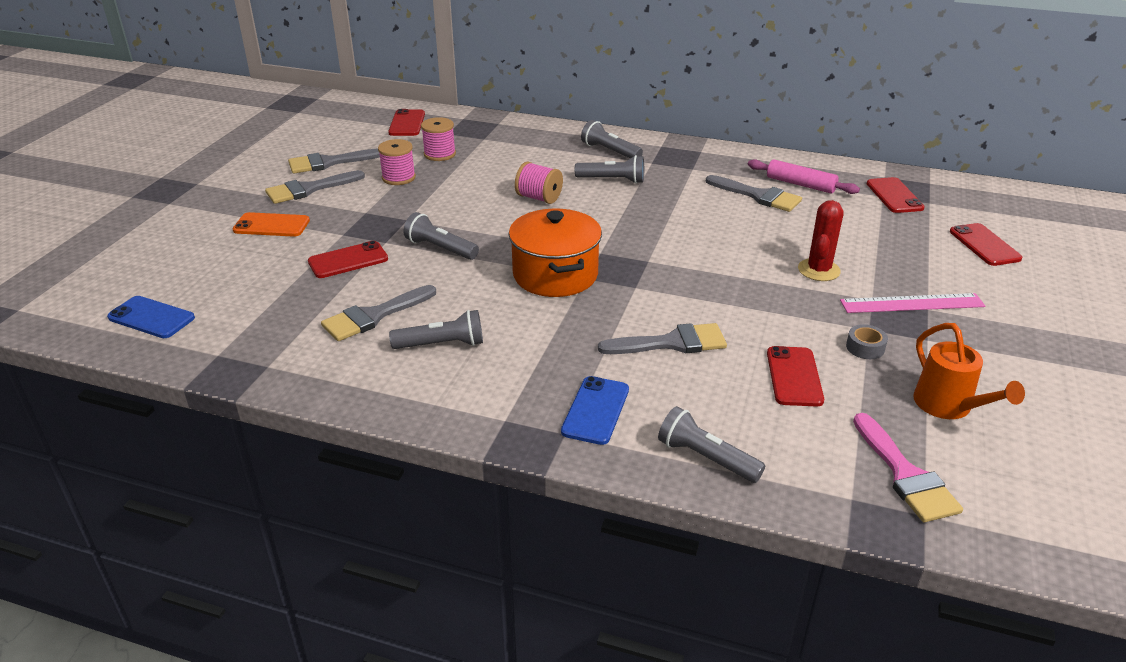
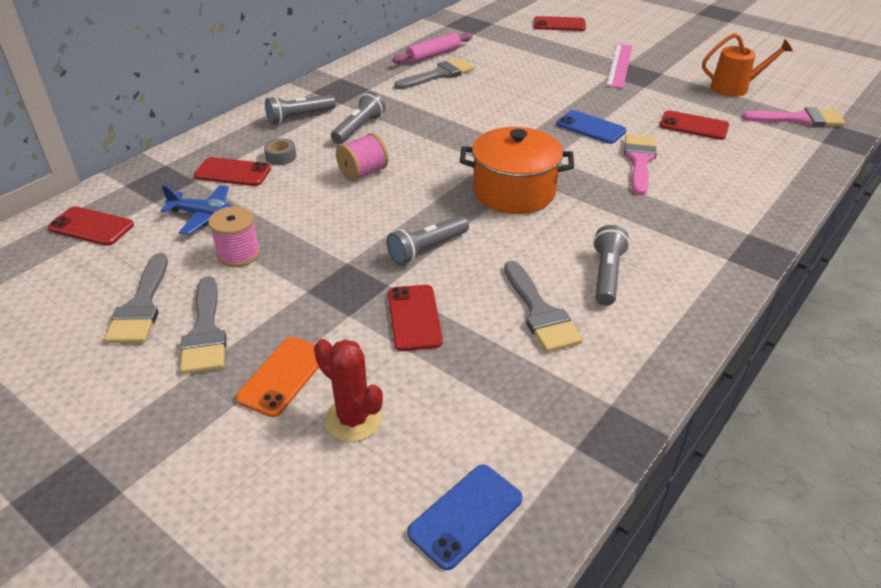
camera: 70 degrees left, 5 degrees up
pink spool [421,117,456,161] -> blue plane [160,185,233,235]
blue phone [561,376,629,445] -> blue phone moved to [557,110,626,144]
grey brush [598,323,727,354] -> pink brush [624,135,657,195]
grey flashlight [658,406,765,483] -> none
red cactus [798,200,843,281] -> red cactus moved to [314,339,383,442]
grey tape [846,324,888,359] -> grey tape moved to [264,138,296,165]
red phone [867,177,925,213] -> red phone moved to [194,157,271,186]

